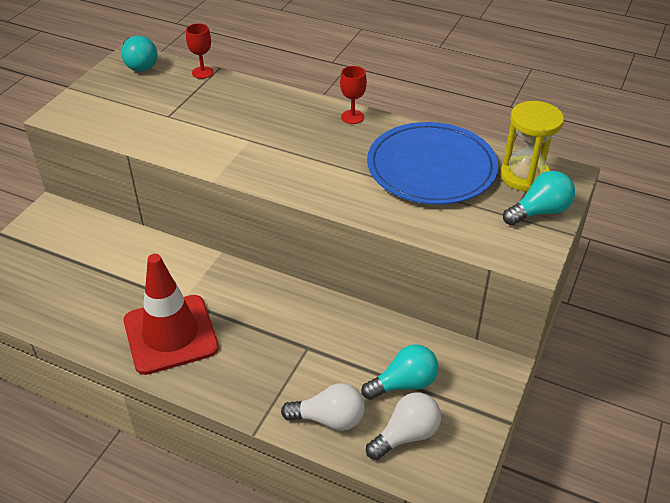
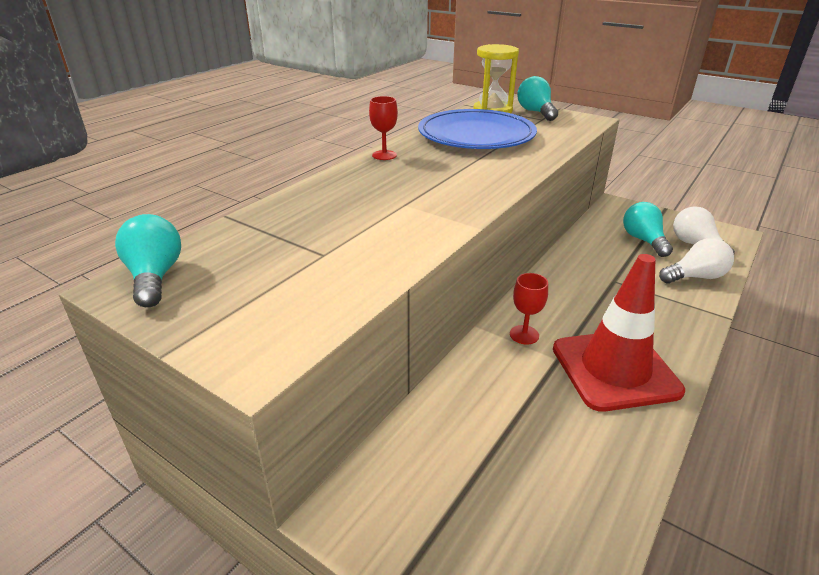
camera: 80 degrees left, 10 degrees down
turquoise light bulb [121,36,157,72] -> turquoise light bulb turned 90 degrees counterclockwise [115,214,181,307]
red goblet [186,23,214,79] -> red goblet moved to [510,273,548,344]
white light bulb [281,383,365,431] -> white light bulb turned 60 degrees clockwise [659,238,734,283]

